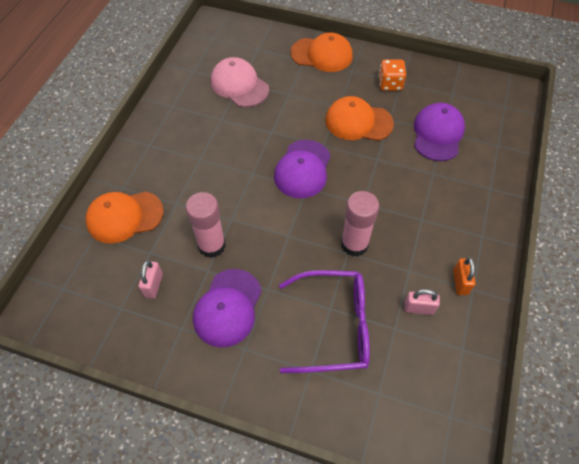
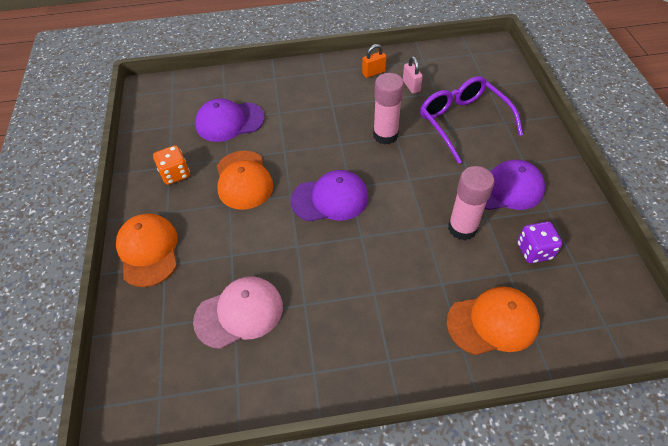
camera: 115 degrees left, 5 degrees down
orange cap [86,192,164,244] -> orange cap turned 60 degrees counterclockwise [447,287,540,355]
pink padlock [138,260,163,298] -> purple dice [517,221,562,263]
pink cap [211,57,269,107] -> pink cap turned 135 degrees counterclockwise [193,276,283,349]

